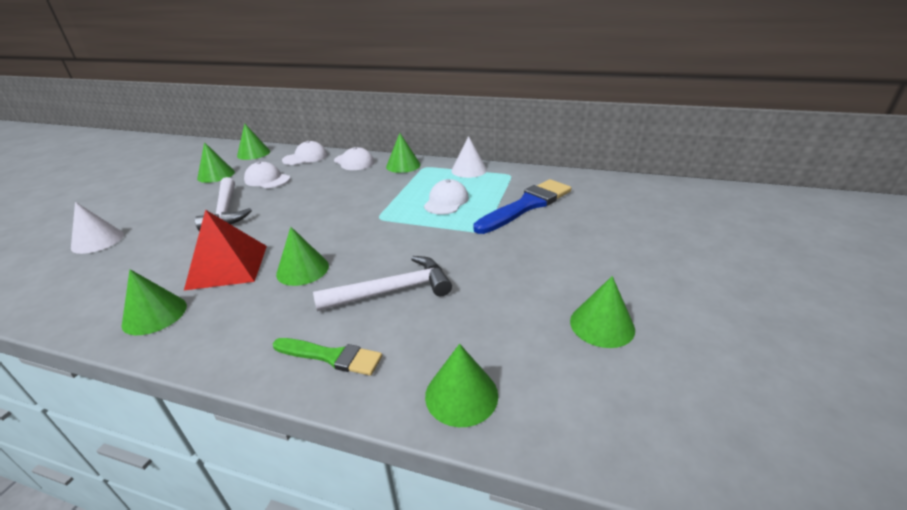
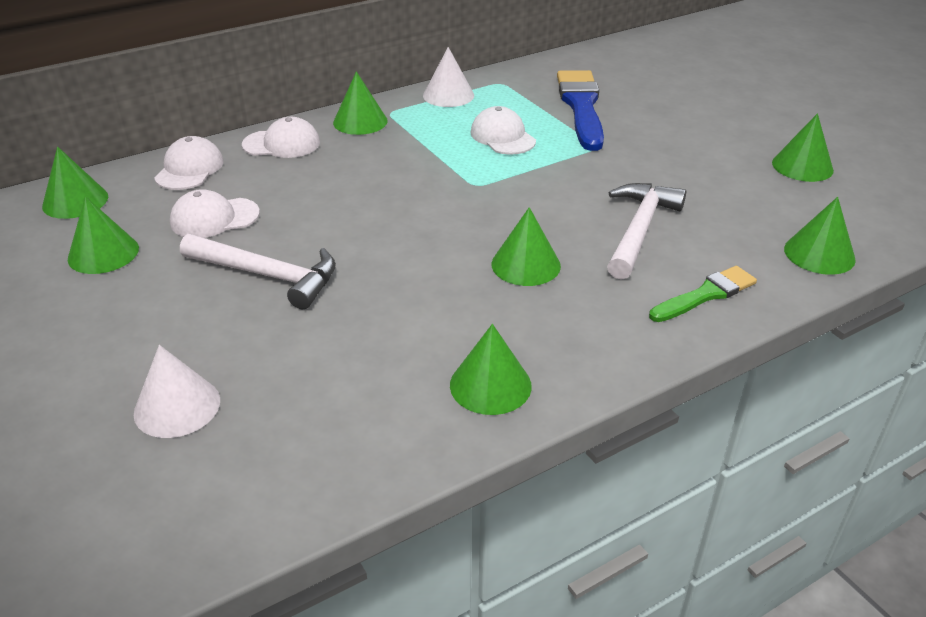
camera: 50 degrees left, 5 degrees up
red pyramid [184,210,267,290] -> none

